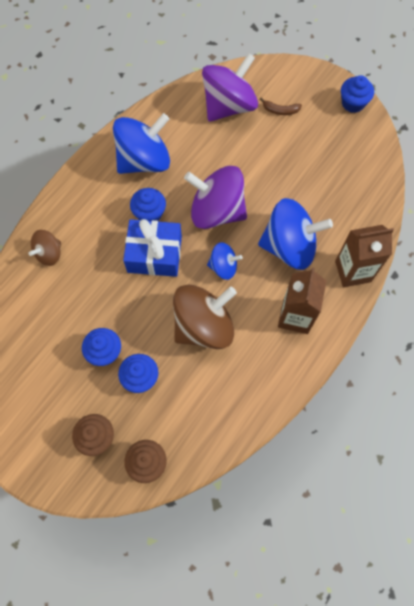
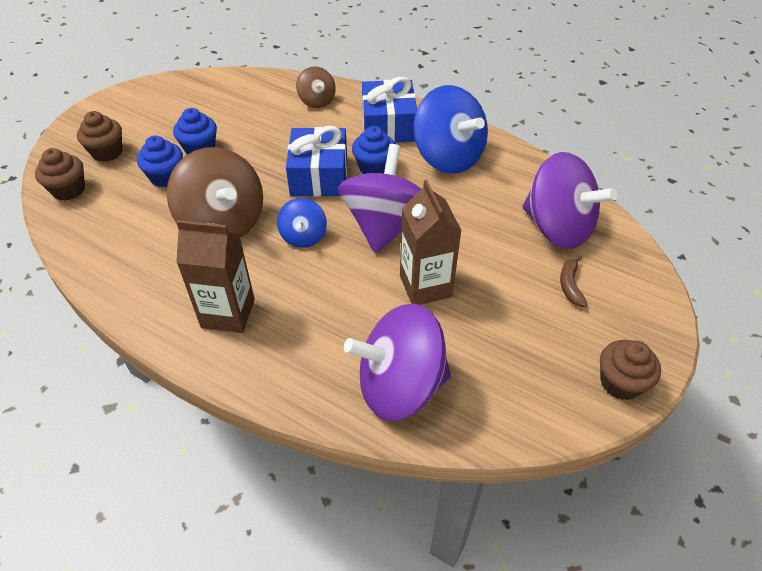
camera: 85 degrees right, 20 degrees down
brown spinning top [29,230,61,266] -> brown spinning top turned 150 degrees counterclockwise [296,66,336,108]
blue spinning top [258,198,333,270] -> none
brown carton [335,225,394,287] -> brown carton moved to [400,180,462,305]
blue cupcake [341,75,374,113] -> brown cupcake [600,340,661,400]
none -> purple spinning top [344,304,451,421]
none -> blue gift [362,77,417,142]

